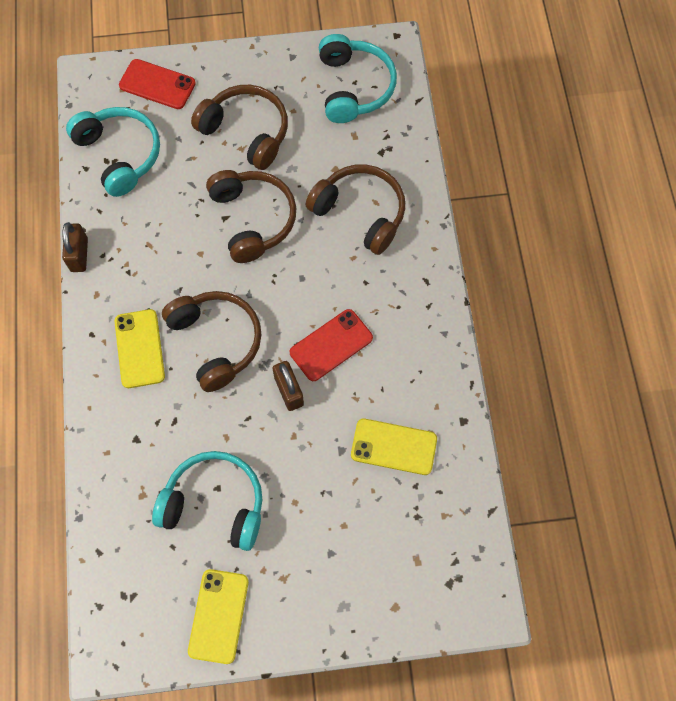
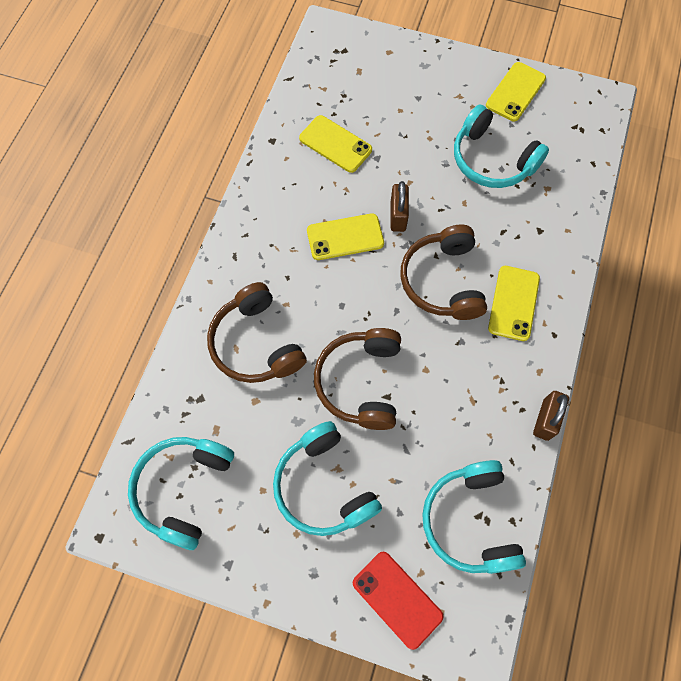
camera: 155 degrees left, 0 degrees up
brown headphones [191,85,288,170] -> turquoise headphones [273,421,382,536]
red phone [290,309,373,381] -> yellow phone [307,213,384,260]

